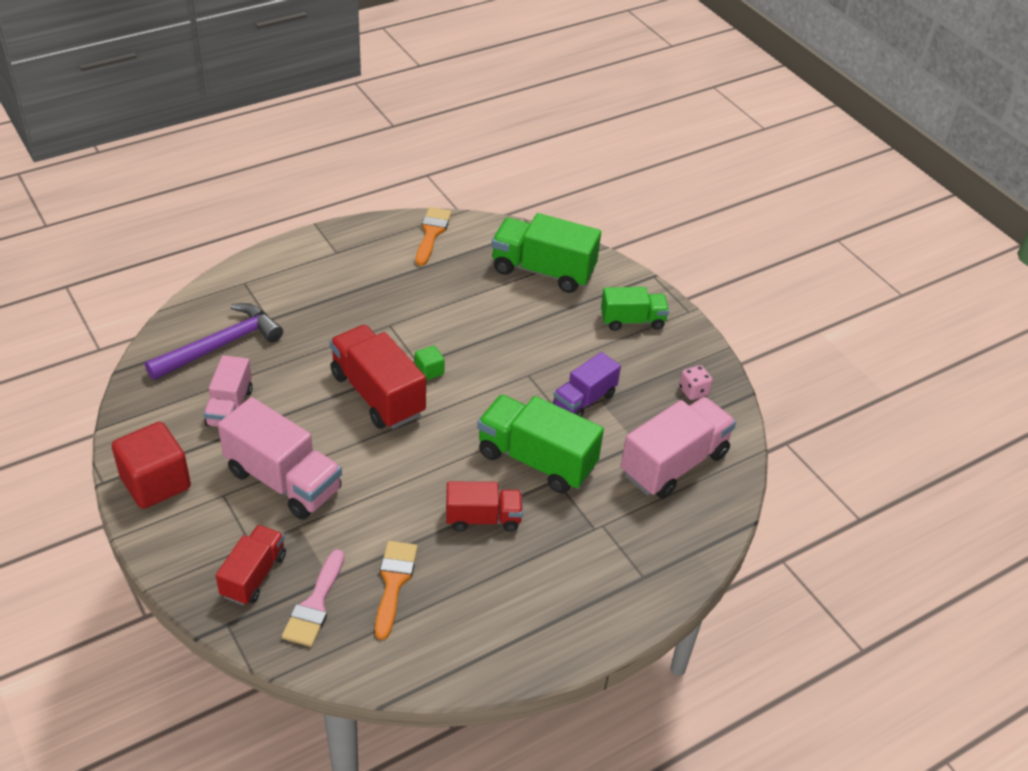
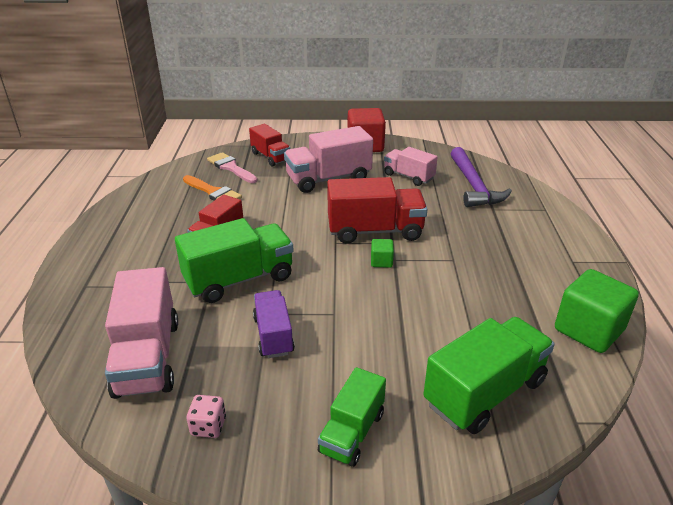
camera: 125 degrees right, 10 degrees down
orange brush [416,207,452,266] -> green cube [555,269,639,353]

